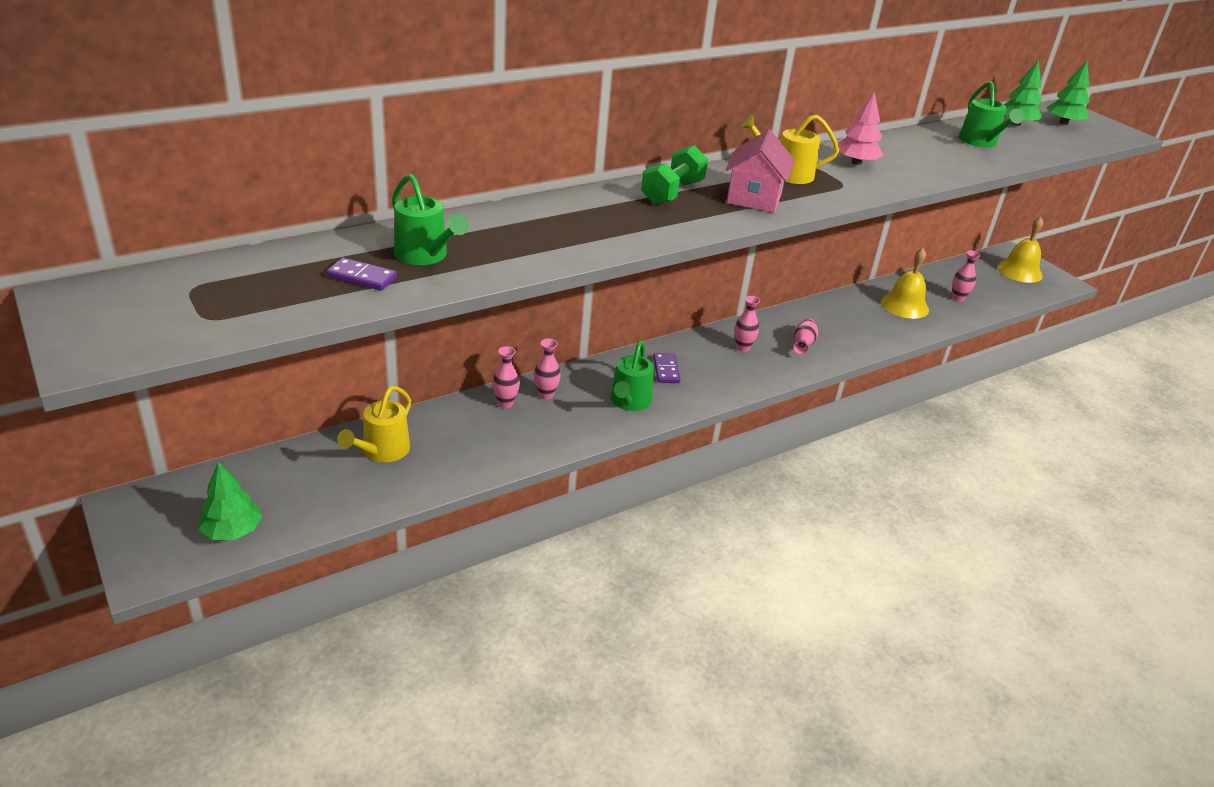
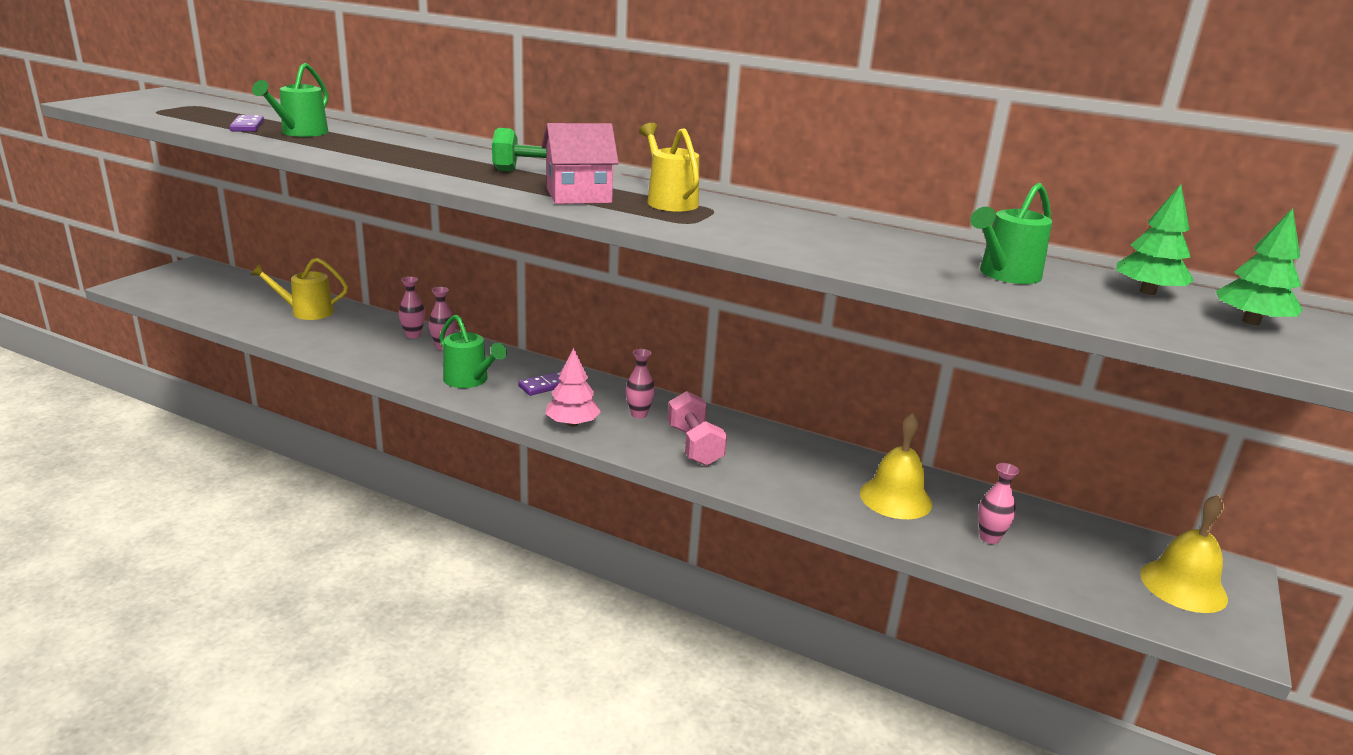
camera: 60 degrees right, 10 degrees down
green tree [198,462,262,540] -> none
green watering can [611,341,654,411] -> green watering can turned 120 degrees counterclockwise [440,314,507,388]
pink vase [793,318,818,355] -> pink dumbbell [667,391,727,466]
pink tree [838,92,884,165] -> pink tree moved to [545,348,601,427]

